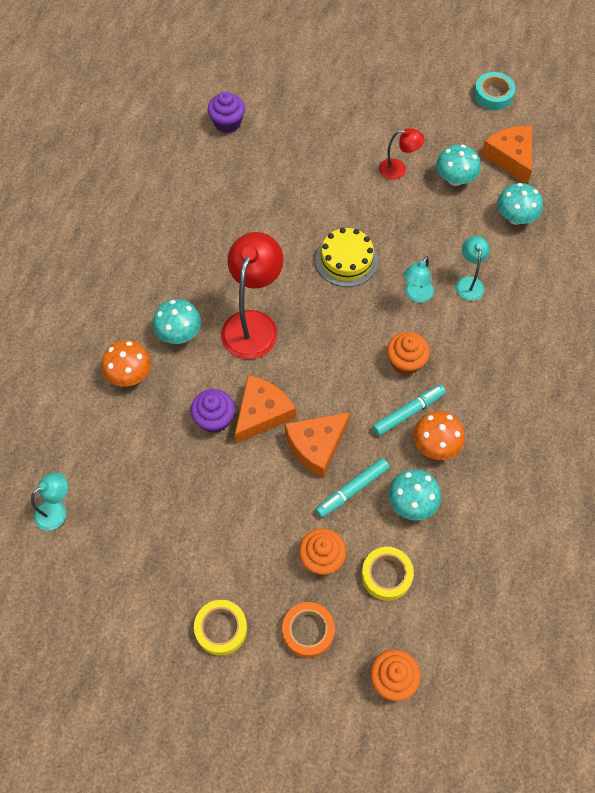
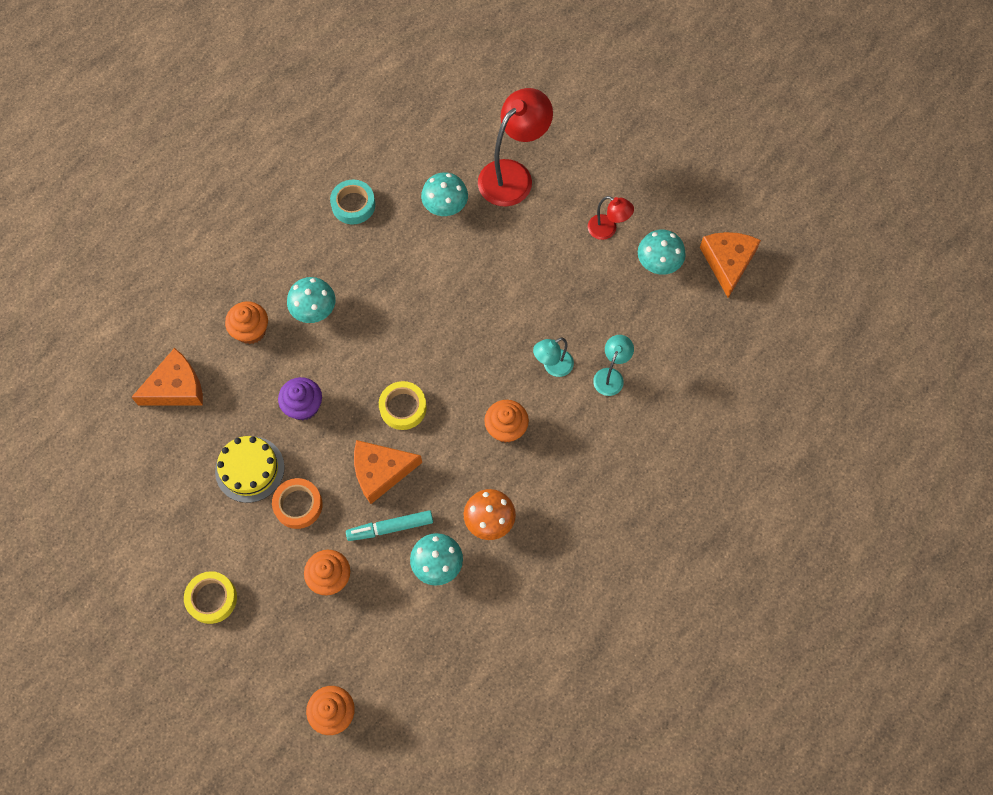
camera: 25 degrees right, 5 degrees up
turquoise lamp [31,472,68,530] -> none
orange mushroom [101,340,151,387] -> orange cupcake [225,301,268,344]
purple cupcake [208,92,245,133] -> none
red lamp [221,232,284,359] -> red lamp moved to [478,88,553,207]
orange cheese [235,375,296,443] -> orange cheese moved to [131,348,203,406]
orange tape [282,602,335,658] -> orange tape moved to [272,478,323,529]
yellow cake [316,228,378,287] -> yellow cake moved to [215,436,285,503]
yellow tape [361,547,414,601] -> yellow tape moved to [379,381,427,430]
turquoise marker [372,384,446,436] -> none
turquoise tape [474,72,515,110] -> turquoise tape moved to [330,180,375,224]
turquoise mushroom [497,183,543,225] -> turquoise mushroom moved to [421,172,468,216]

